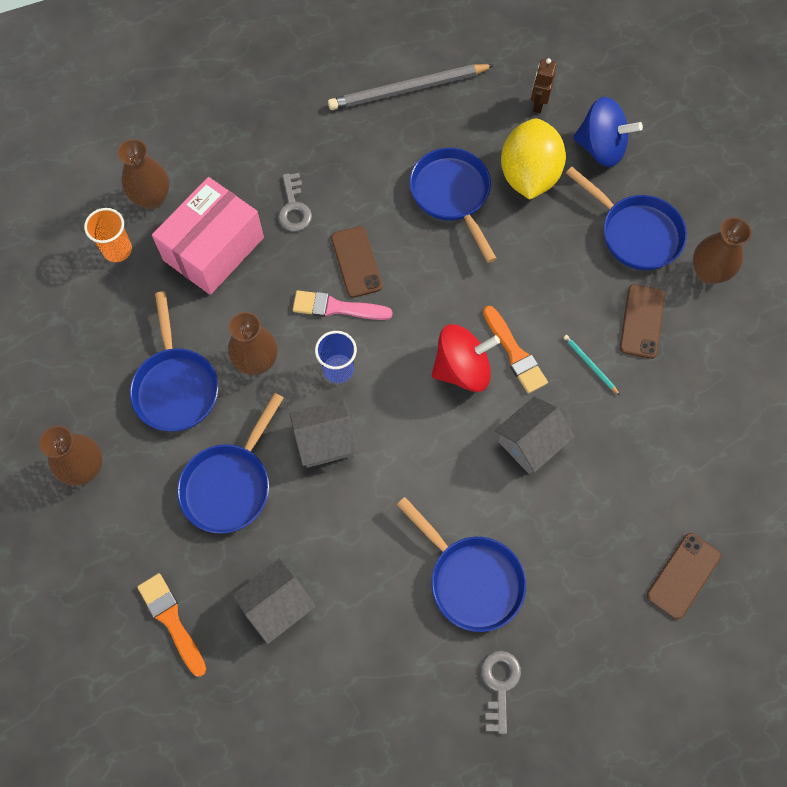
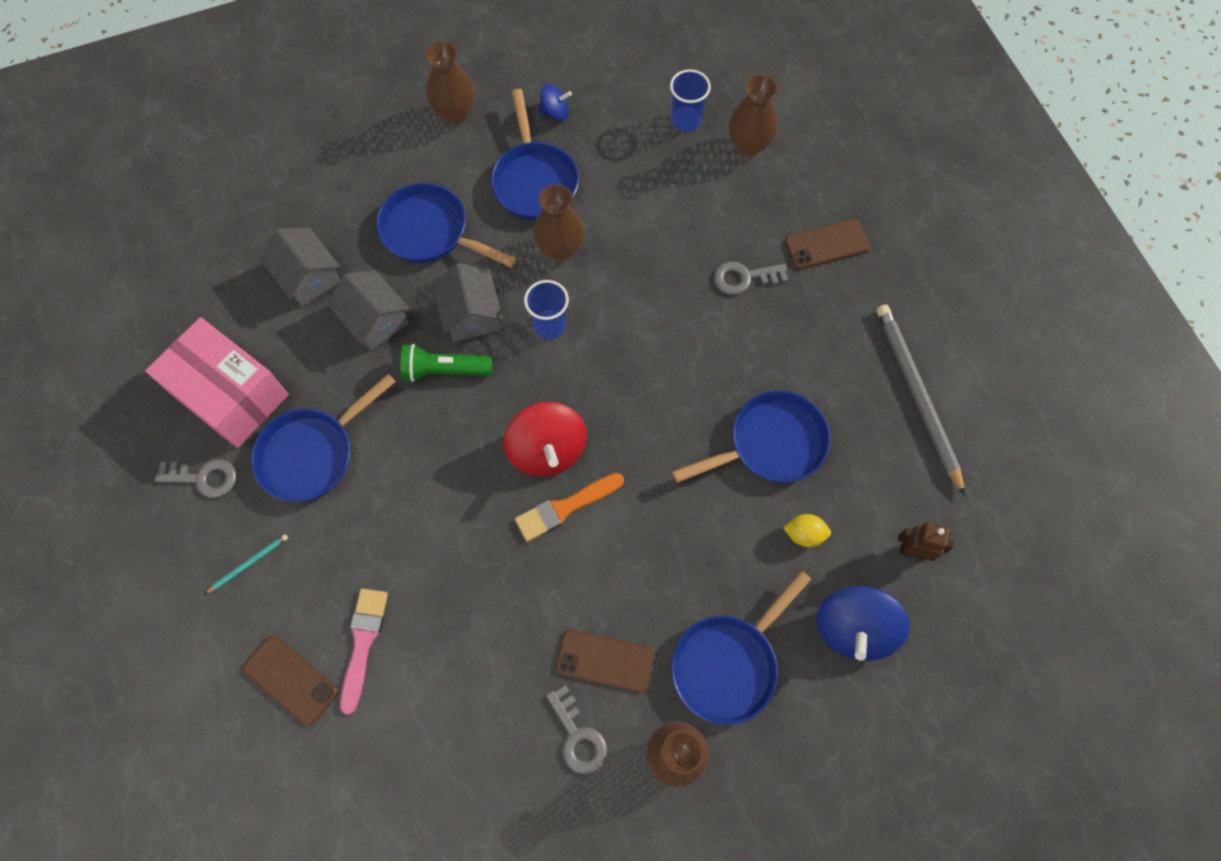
camera: 90 degrees right, 0 degrees up
orange cup [84,208,132,262] -> blue cup [670,69,711,132]
blue pan [130,291,219,431] -> blue pan turned 90 degrees counterclockwise [491,89,579,220]
orange brush [137,573,206,677] -> none
pink box [152,177,264,295] -> pink box moved to [145,317,289,448]
pink brush [292,290,393,320] -> pink brush moved to [340,589,388,715]
brown phone [331,226,383,298] -> brown phone moved to [785,219,870,269]
grey house [495,396,575,474] -> grey house moved to [327,270,410,351]
yellow lemon [501,119,566,200] -> yellow lemon [783,514,831,547], size x0.42
turquoise pencil [563,335,620,395] -> turquoise pencil moved to [204,534,288,595]
none -> green flashlight [401,344,492,382]
none -> blue spinning top [538,84,572,121]
none -> grey key [546,685,607,774]

